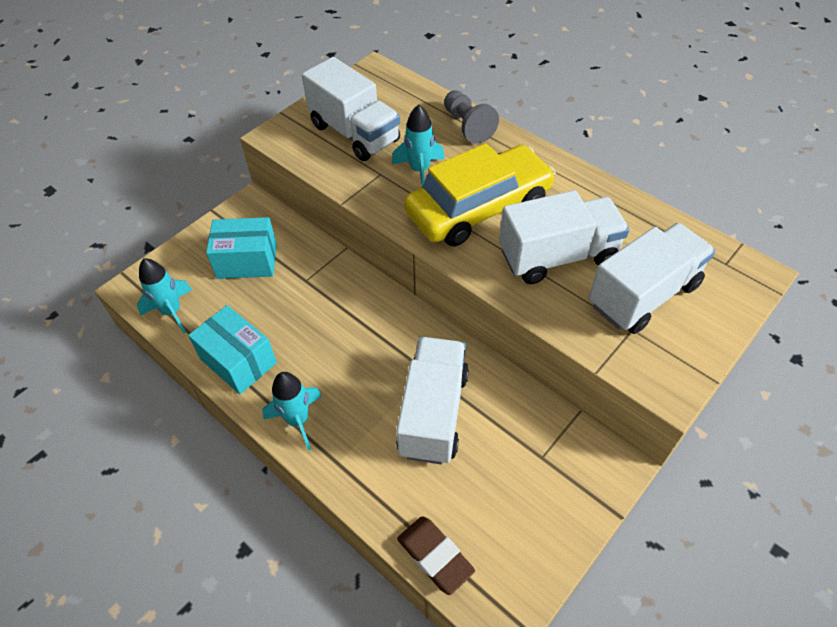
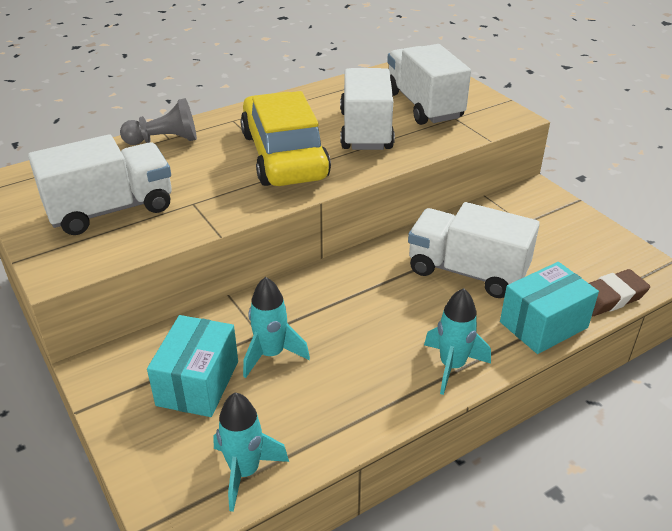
camera: 75 degrees left, 15 degrees down
turquoise box [188,305,277,394] -> turquoise box moved to [500,262,599,354]
turquoise rocket [392,104,445,187] -> turquoise rocket moved to [243,277,310,378]

